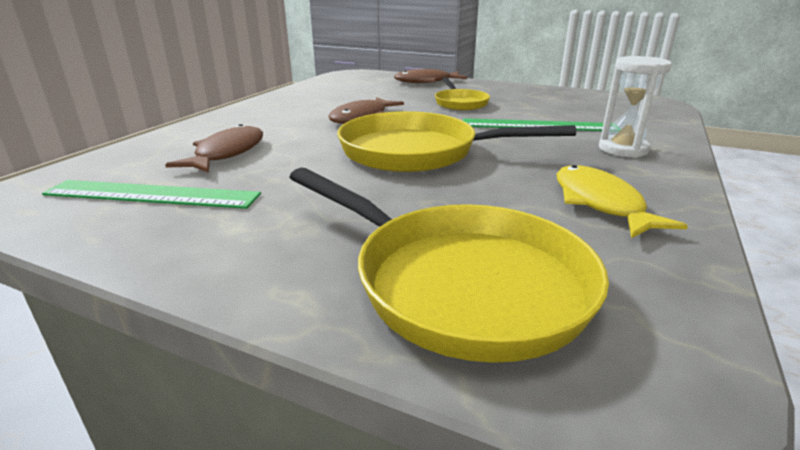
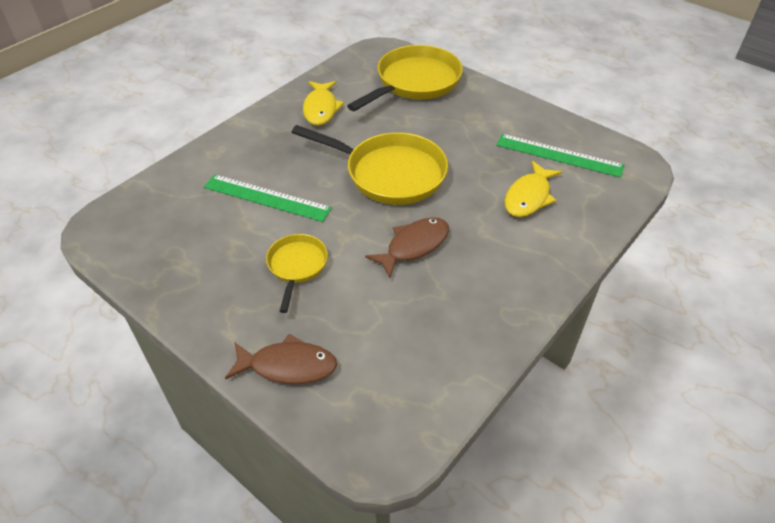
camera: 165 degrees left, 20 degrees up
brown fish [165,124,263,173] -> yellow fish [504,161,562,217]
yellow pan [290,168,609,363] -> yellow pan turned 75 degrees clockwise [347,45,463,111]
white hourglass [599,56,672,158] -> none

